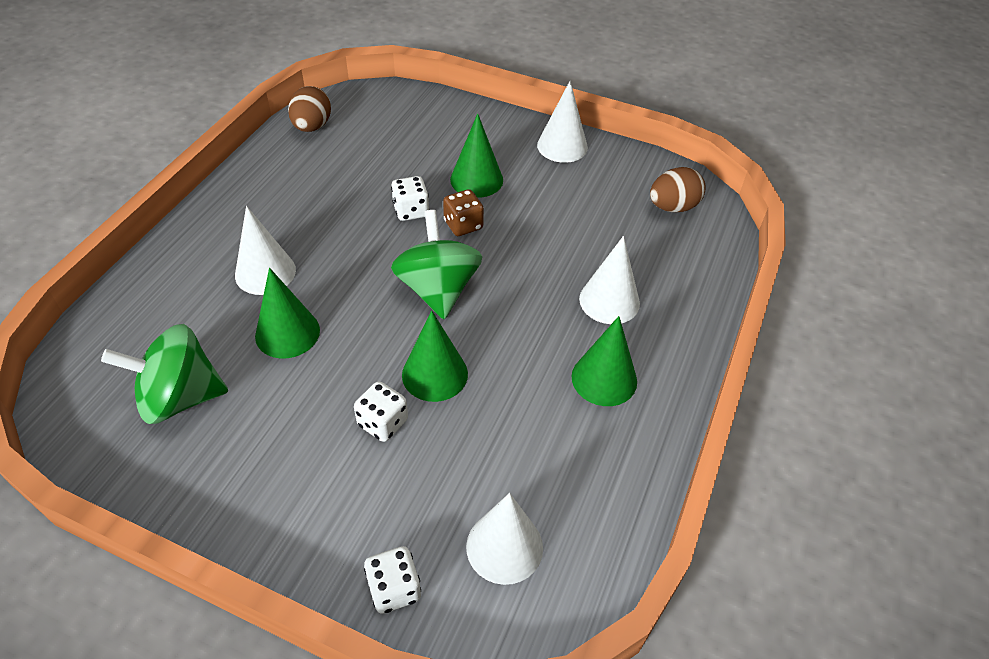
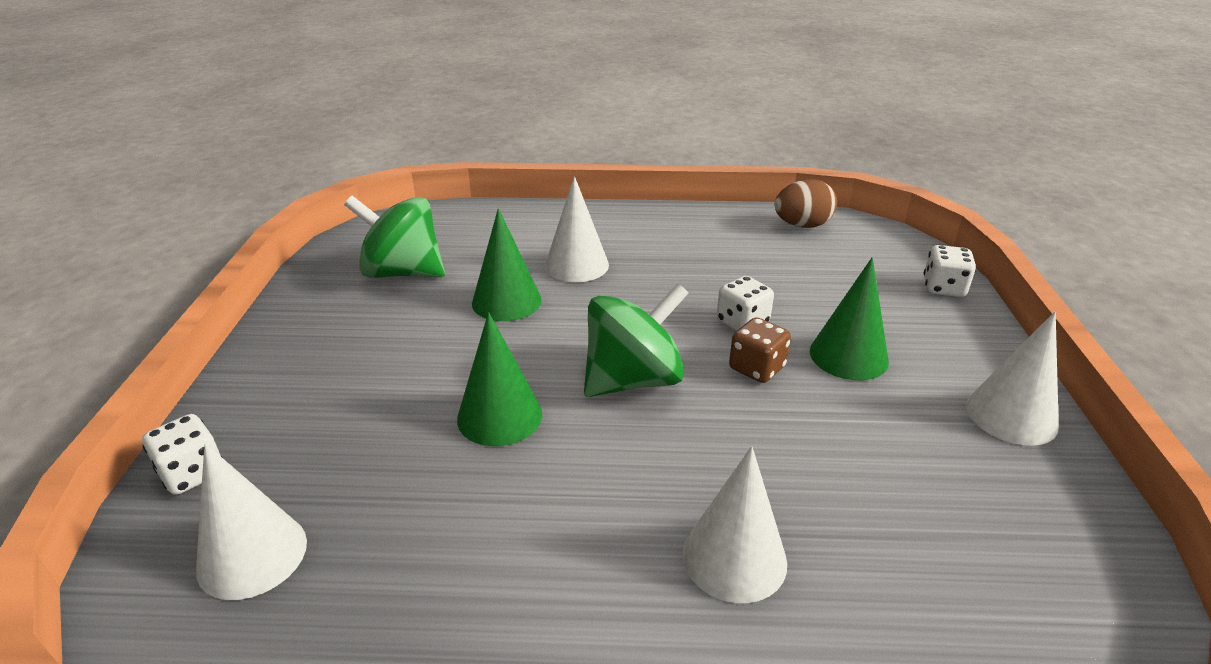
camera: 70 degrees right, 15 degrees down
green spinning top [101,324,228,424] -> green spinning top turned 45 degrees counterclockwise [344,196,445,278]
white dice [354,381,408,442] -> white dice moved to [923,245,976,297]
green cone [571,316,637,406] -> none
brown egg [650,167,706,212] -> none

